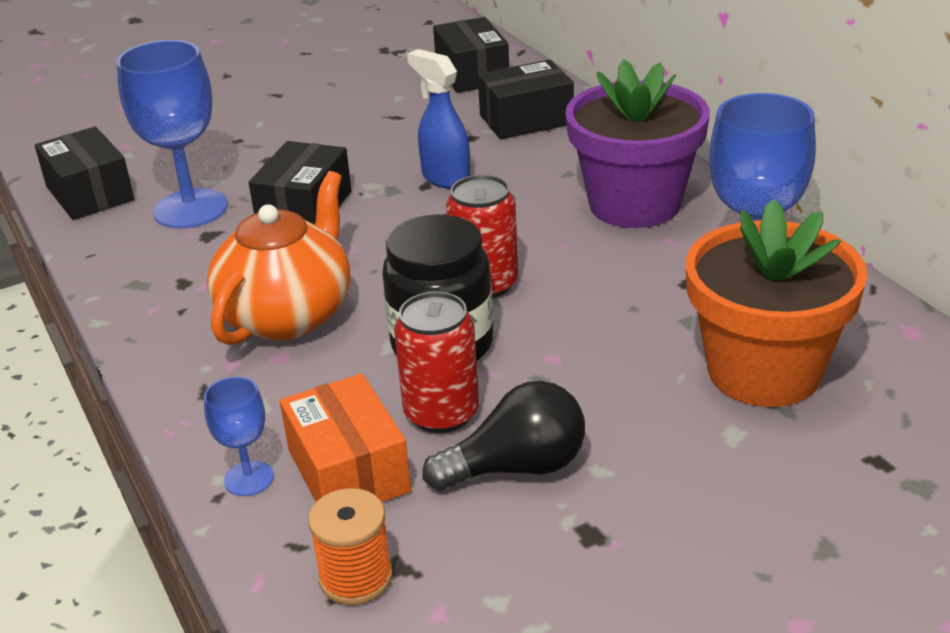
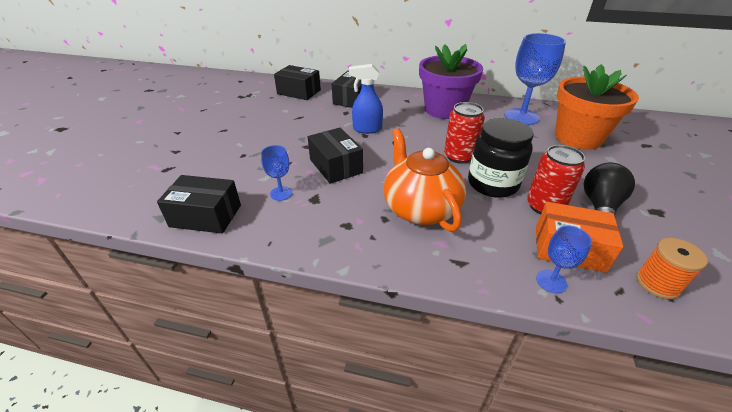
camera: 50 degrees left, 5 degrees up
blue goblet [116,40,228,228] -> blue goblet [261,145,293,201], size x0.49

